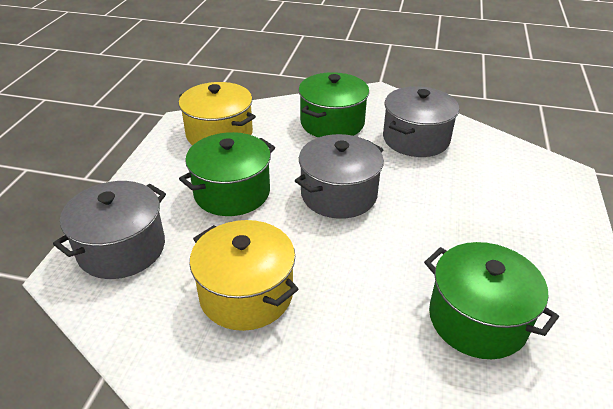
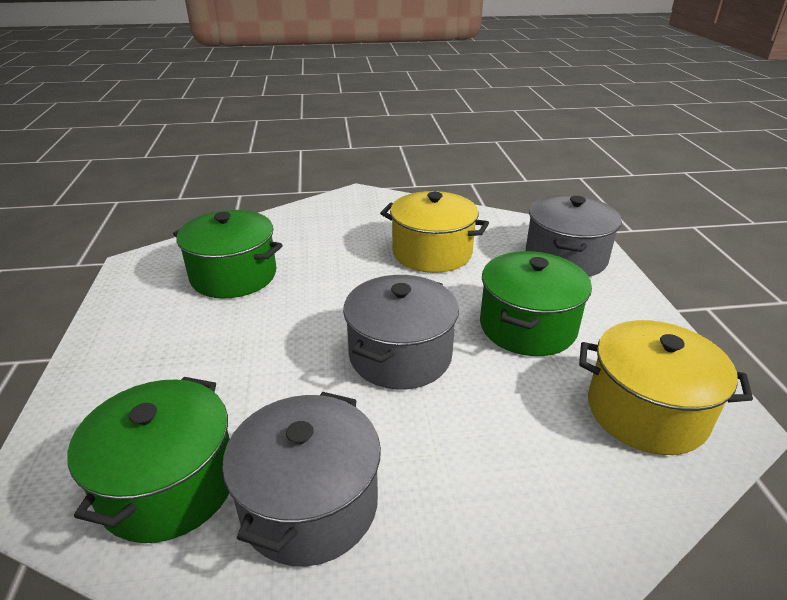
camera: 160 degrees right, 5 degrees down
green pot [299,72,369,137] -> green pot moved to [68,377,230,543]

